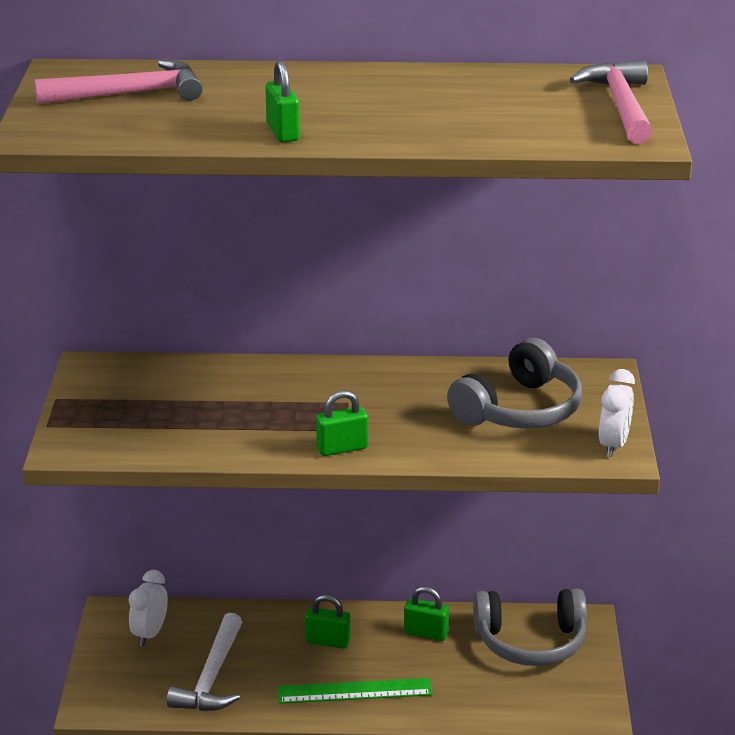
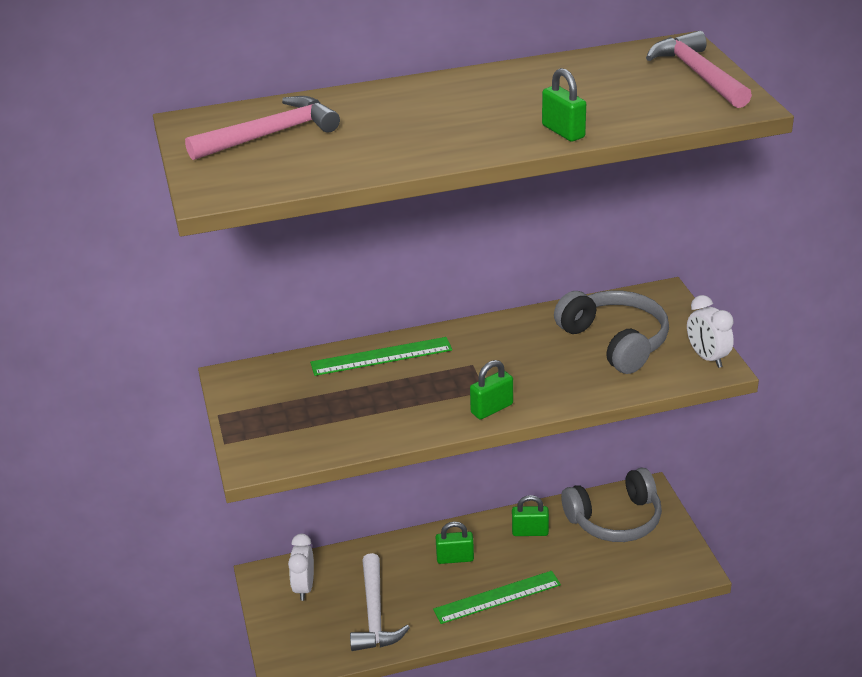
camera: 15 degrees left, 5 degrees up
green padlock [265,61,300,142] -> green padlock moved to [542,68,586,142]
grey headphones [447,338,582,429] -> grey headphones turned 60 degrees counterclockwise [554,290,669,374]
white clock [599,369,635,457] -> white clock turned 150 degrees clockwise [687,295,734,368]
none -> green ruler [310,337,452,376]

